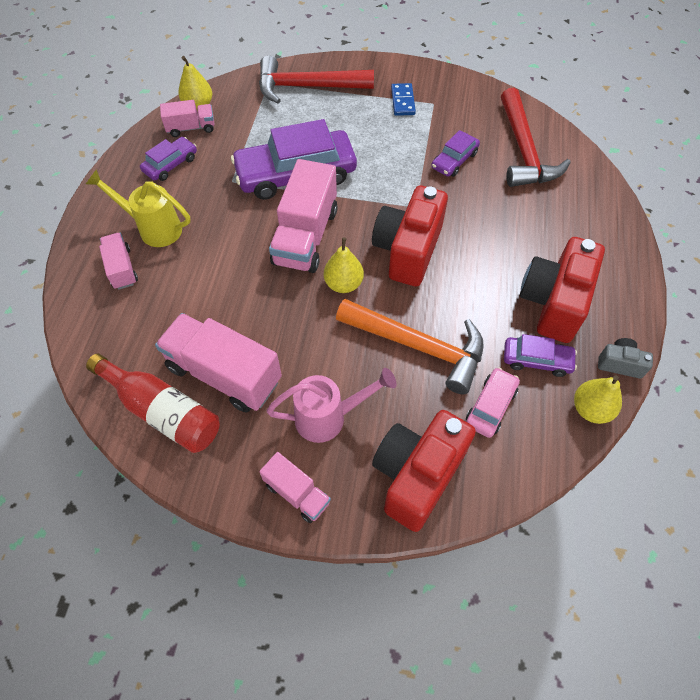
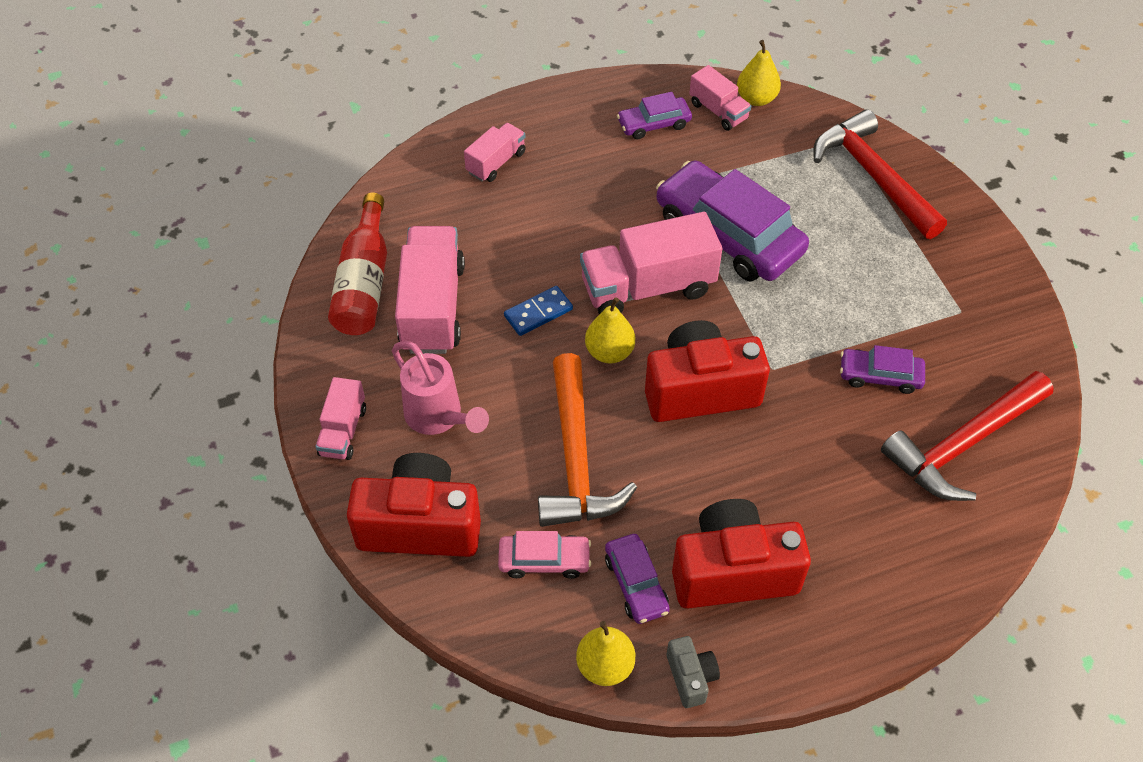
camera: 60 degrees right, 5 degrees down
yellow watering can [86,169,191,247] -> none
purple car [140,137,197,181] -> purple car turned 150 degrees clockwise [617,92,692,139]
blue domino [391,83,416,116] -> blue domino moved to [504,286,573,336]

